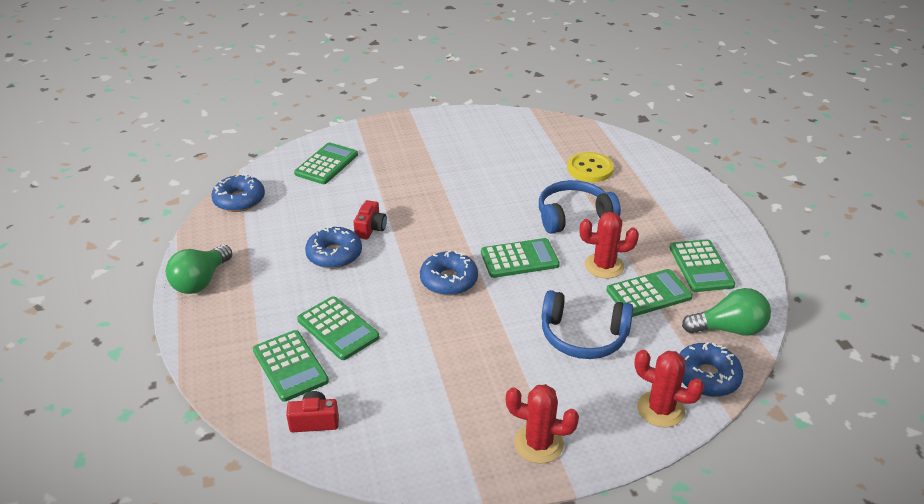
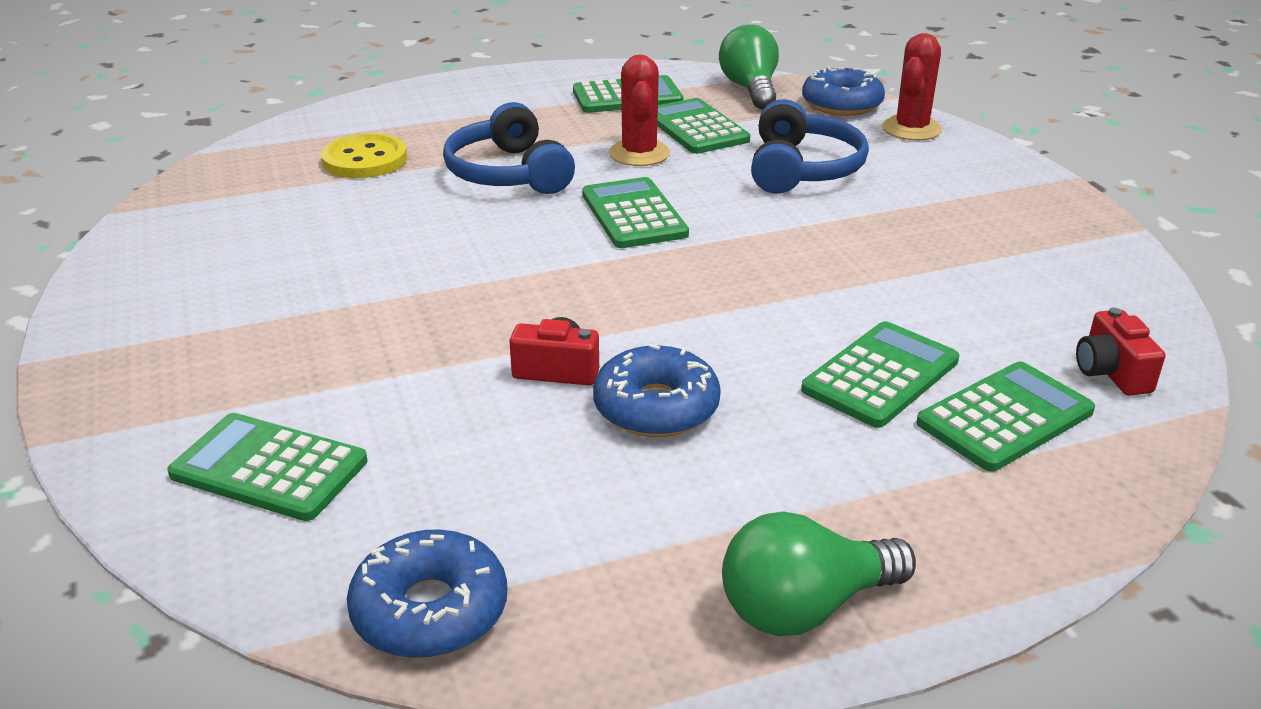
camera: 95 degrees left, 5 degrees down
green light bulb [166,245,232,294] -> green light bulb turned 135 degrees clockwise [722,511,916,636]
blue donut [420,250,478,296] -> none
red cactus [506,384,579,464] -> none

